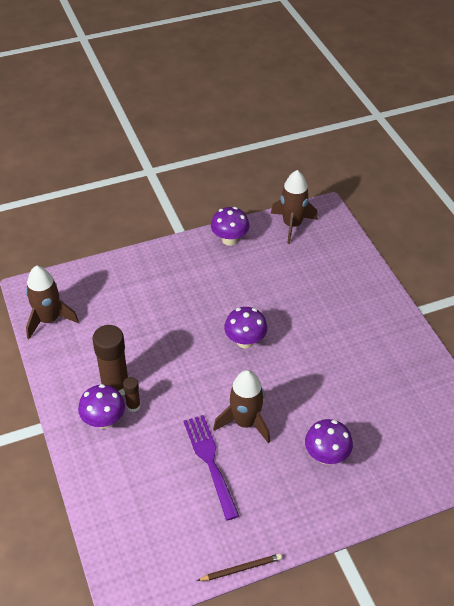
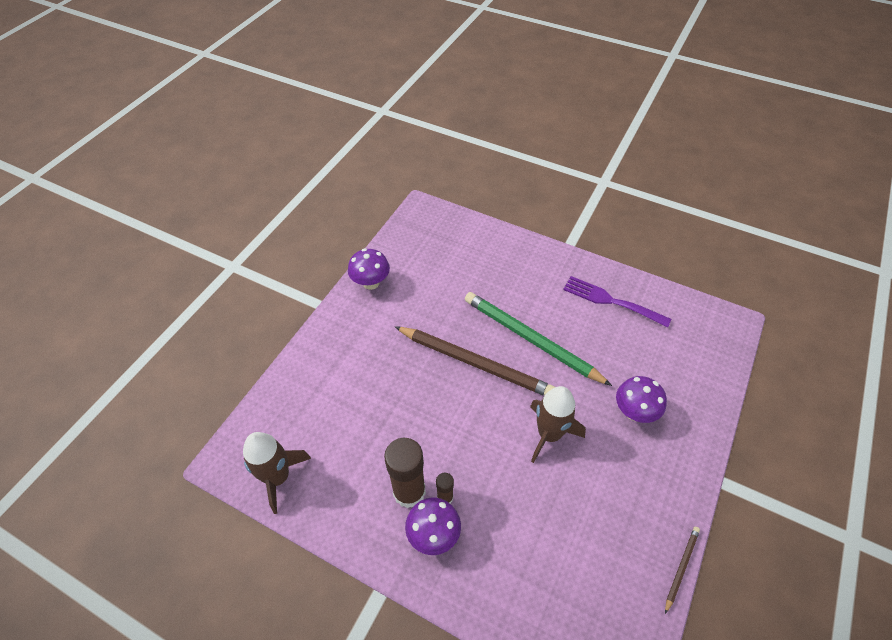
camera: 40 degrees left, 5 degrees up
purple fork [183,415,239,521] -> purple fork moved to [563,276,671,328]
purple mushroom [224,307,267,349] -> brown pencil [394,326,555,395]
brown rocket [271,170,318,244] -> none
none -> green pencil [465,292,612,386]

